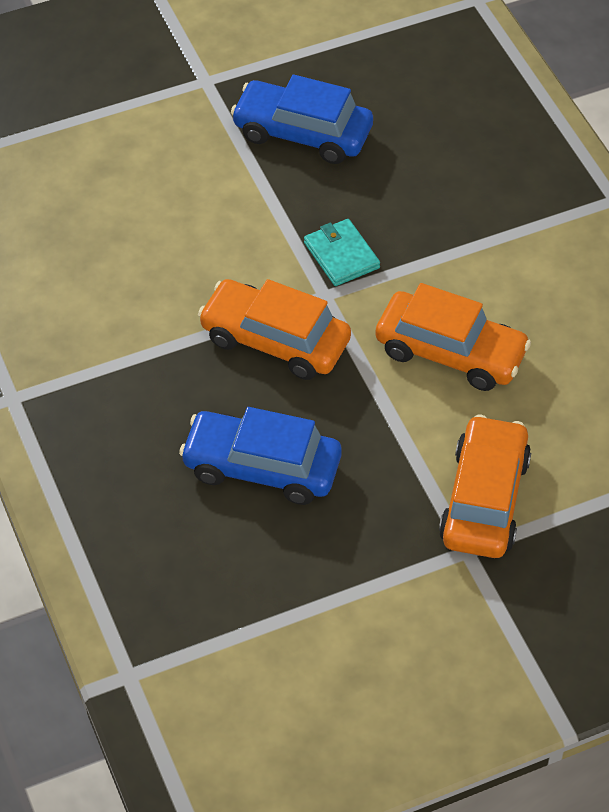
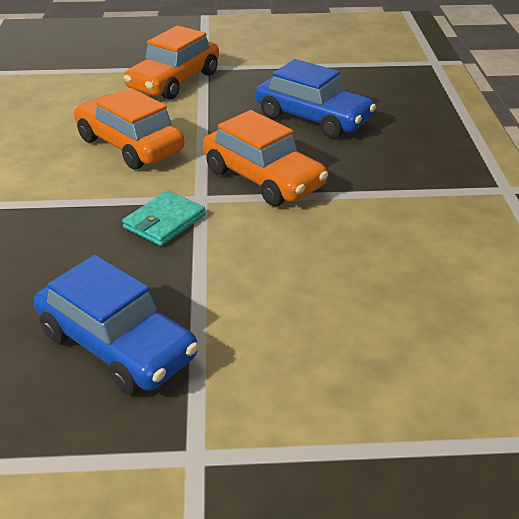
camera: 160 degrees left, 15 degrees down
turquoise wallet [304,219,380,286] -> turquoise wallet turned 45 degrees clockwise [122,190,206,246]

